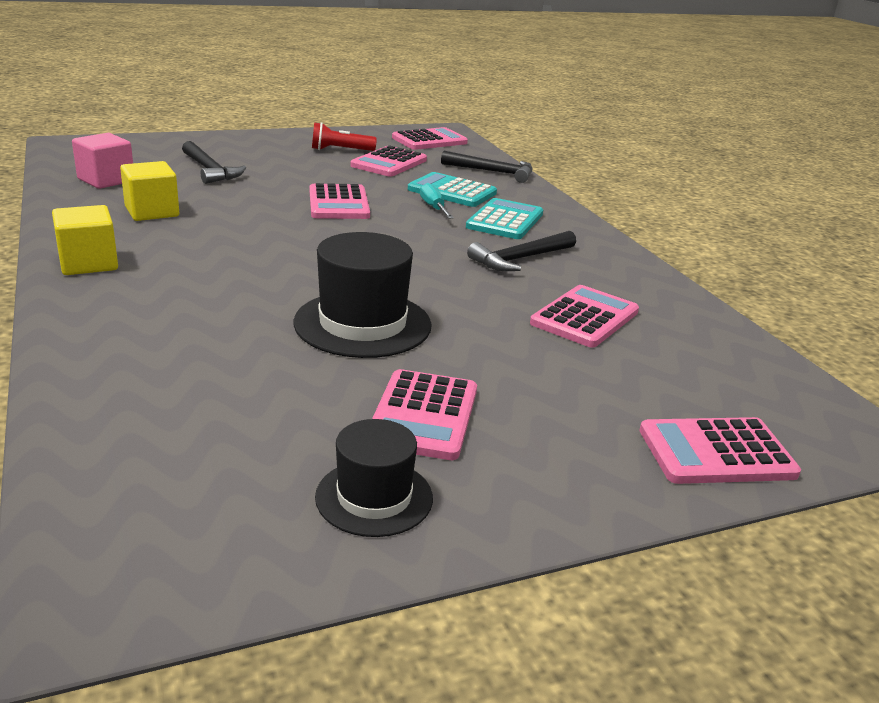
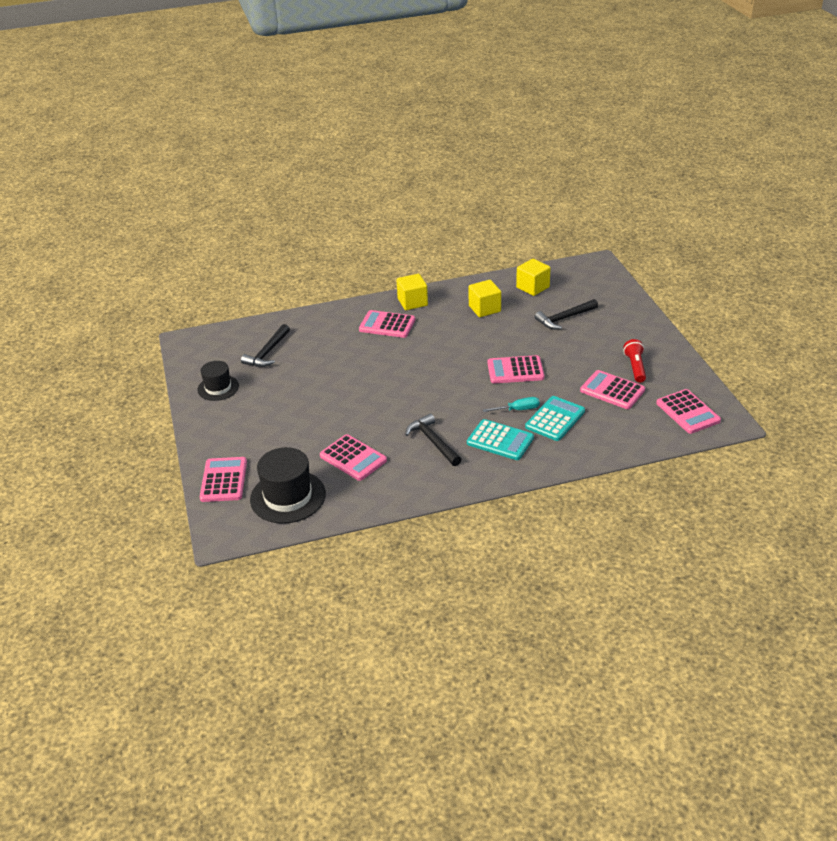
camera: 100 degrees right, 10 degrees up
pink cube [72,133,133,189] -> yellow cube [516,259,551,296]
black hat [294,232,432,358] -> black hat moved to [250,447,326,524]
pink calculator [372,369,477,460] -> pink calculator moved to [359,310,415,338]
black hammer [441,151,533,183] -> black hammer moved to [241,324,290,367]

